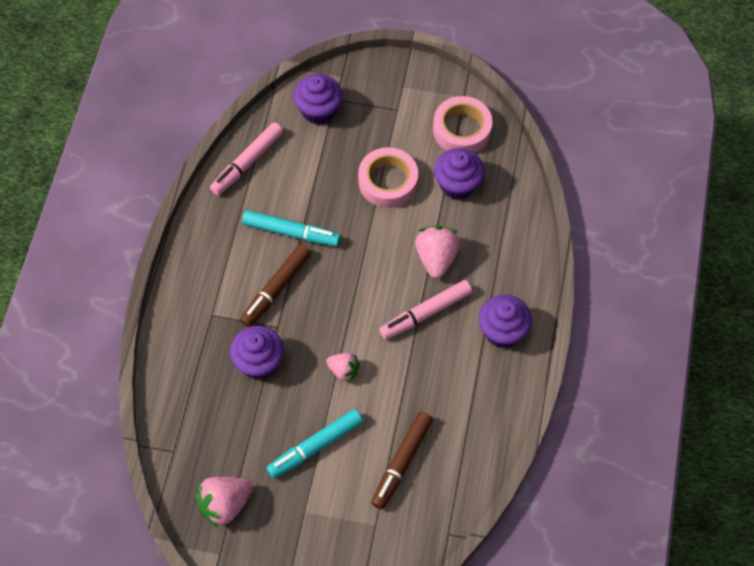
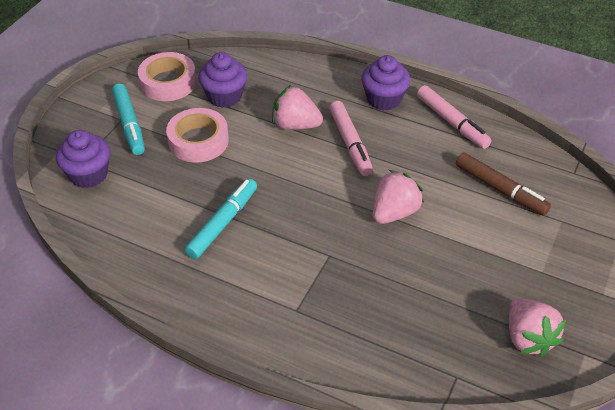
camera: 75 degrees left, 15 degrees down
pink marker [210,122,283,195] -> pink marker moved to [417,85,492,149]
purple cupcake [230,326,284,380] -> none
brown marker [240,244,311,327] -> none
turquoise marker [267,409,363,479] -> turquoise marker moved to [112,84,145,155]
pink strawberry [326,353,360,382] -> pink strawberry [373,170,424,224], size x1.61

